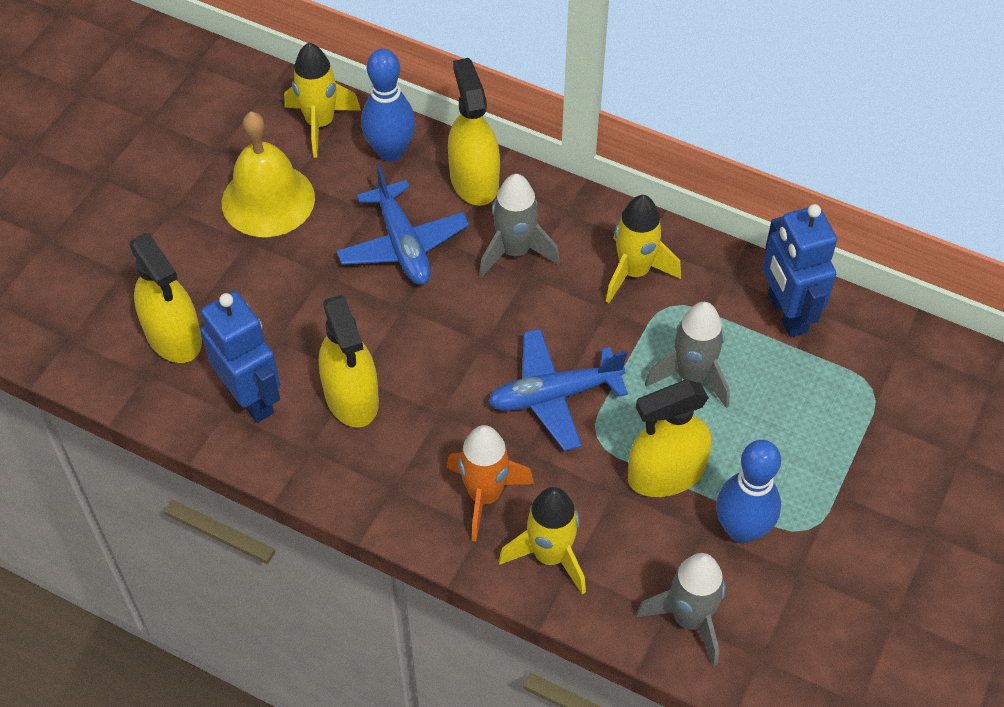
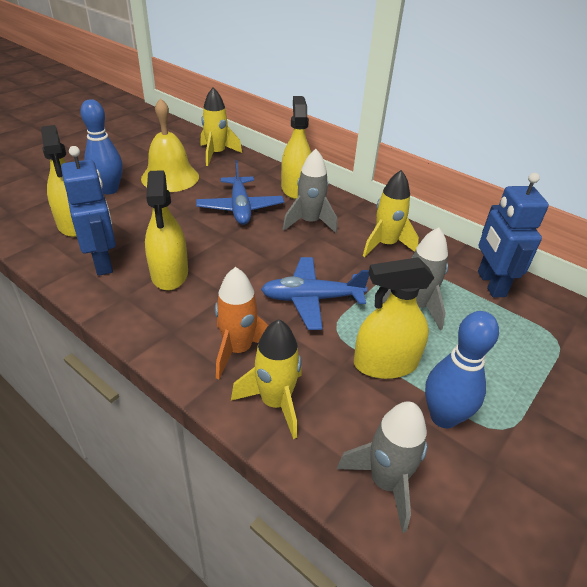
camera: 10 degrees right, 15 degrees down
blue bowling pin [361,48,416,161] -> blue bowling pin moved to [80,99,123,194]

